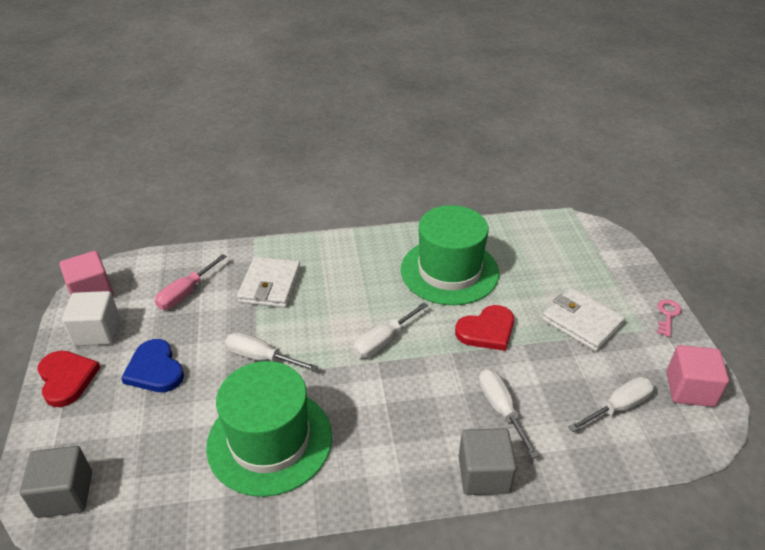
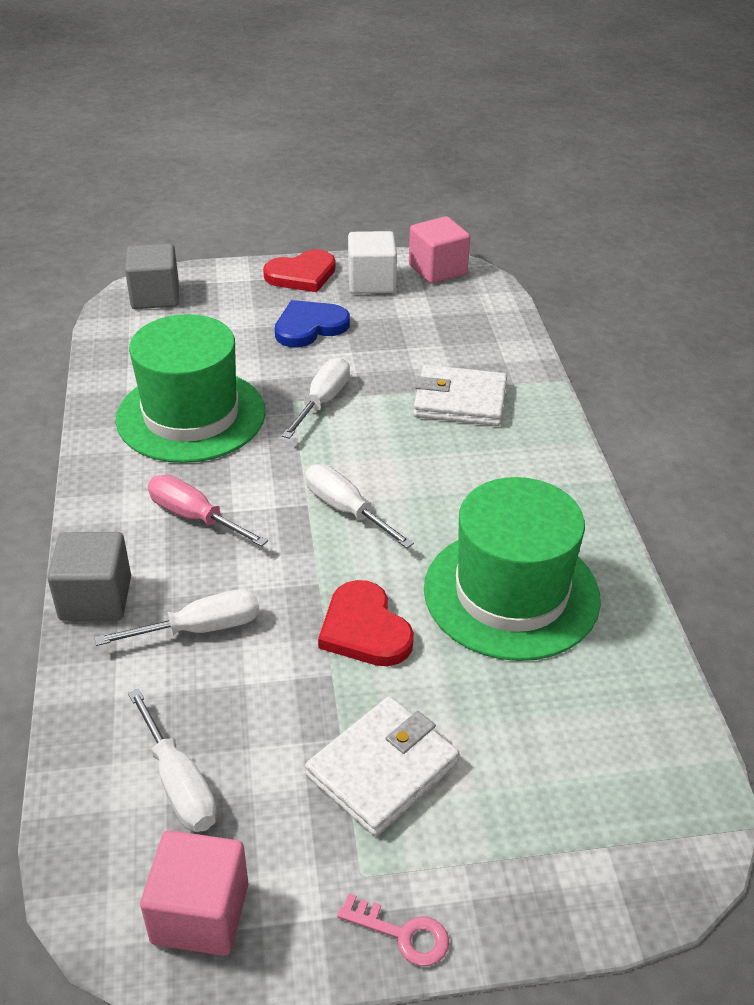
camera: 90 degrees right, 0 degrees up
pink screwdriver [155,254,227,310] -> pink screwdriver moved to [148,475,268,547]

